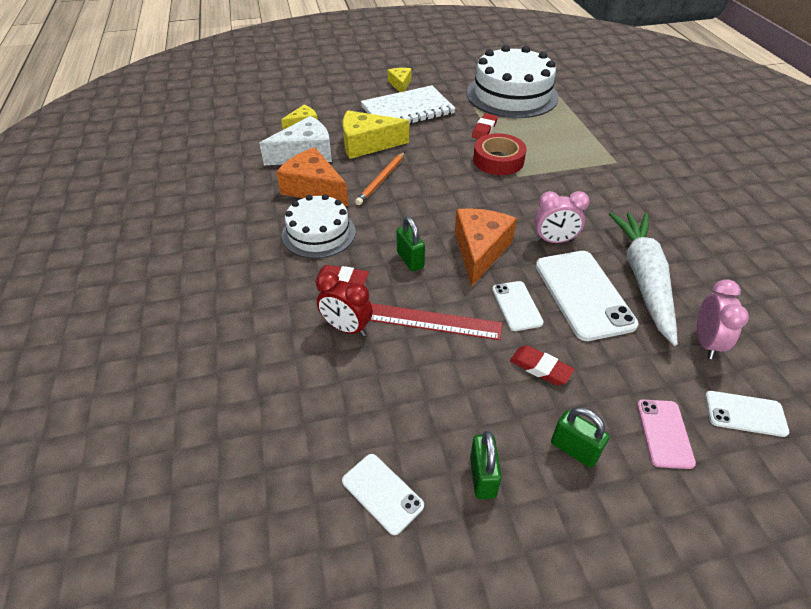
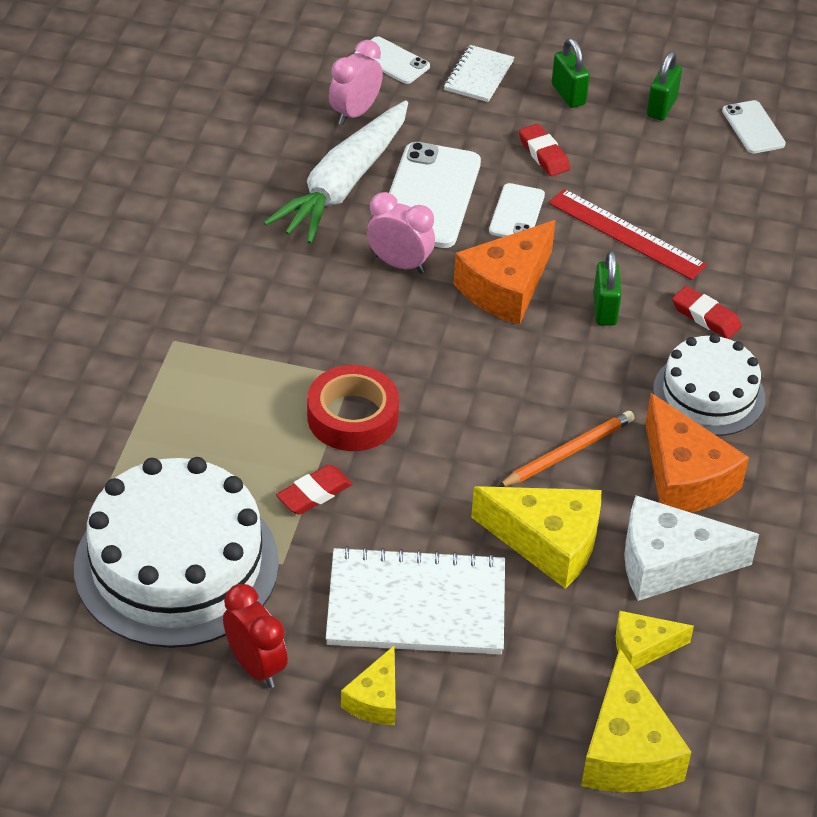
camera: 155 degrees left, 0 degrees up
red clock [316,271,373,336] -> red clock moved to [223,584,288,688]
pink phone [637,400,696,469] -> white notebook [444,45,514,102]
none -> yellow cheese [581,648,691,792]

